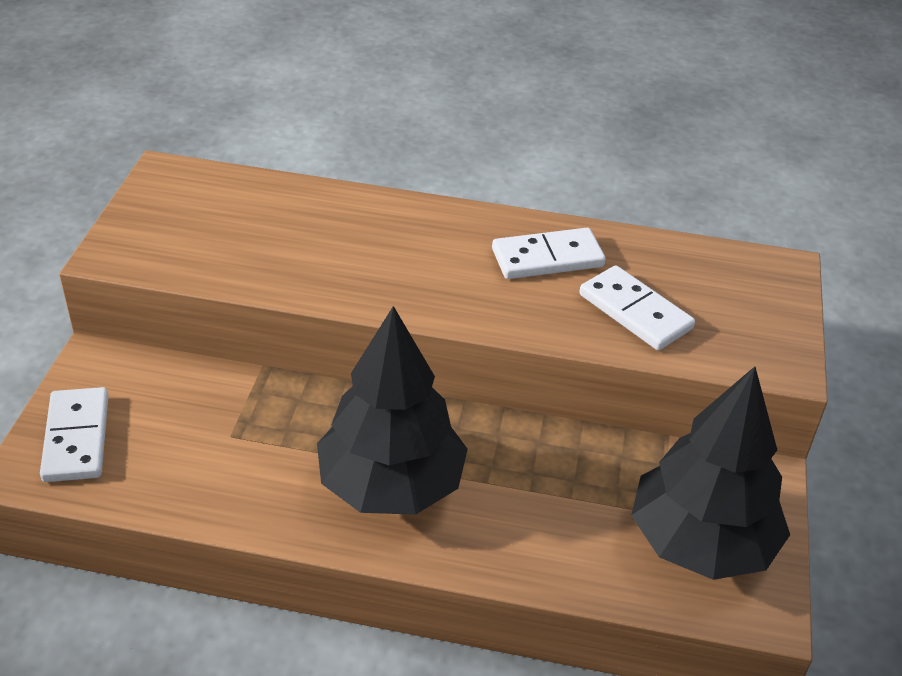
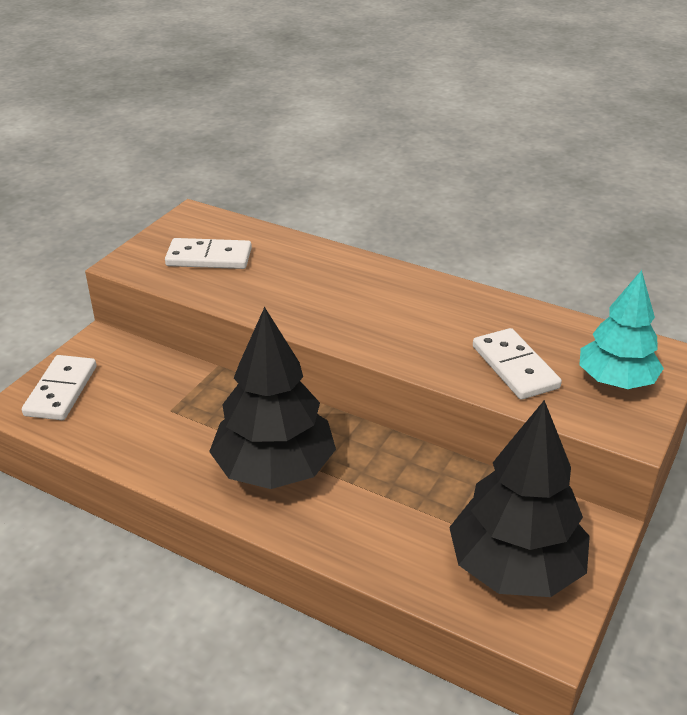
camera: 20 degrees right, 5 degrees down
white domino [492,228,606,279] -> white domino moved to [165,238,252,269]
none -> turquoise tree [579,270,664,389]

